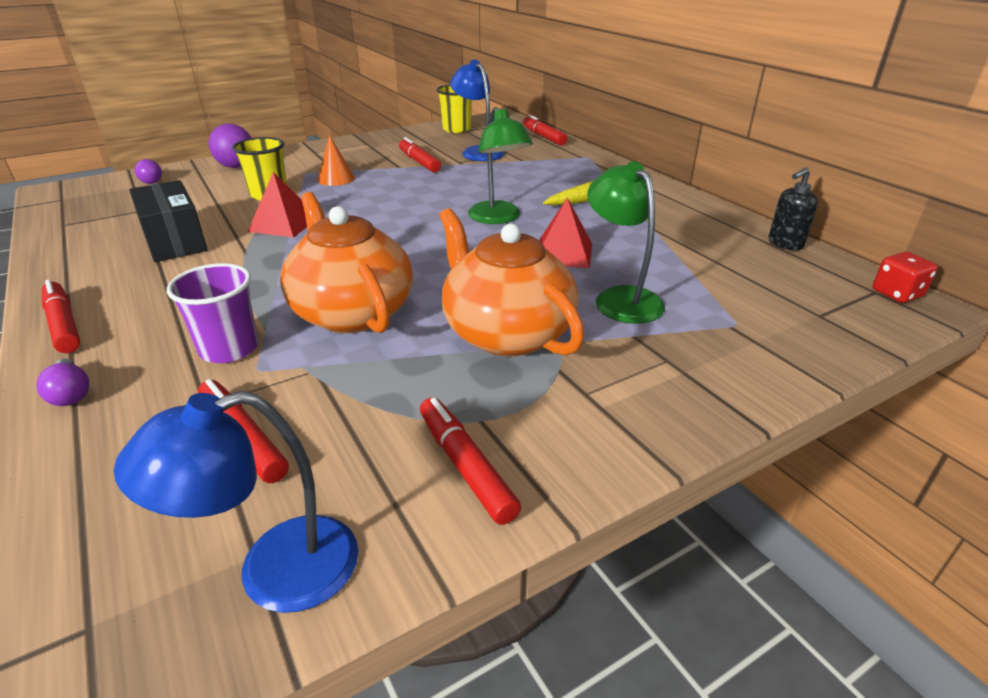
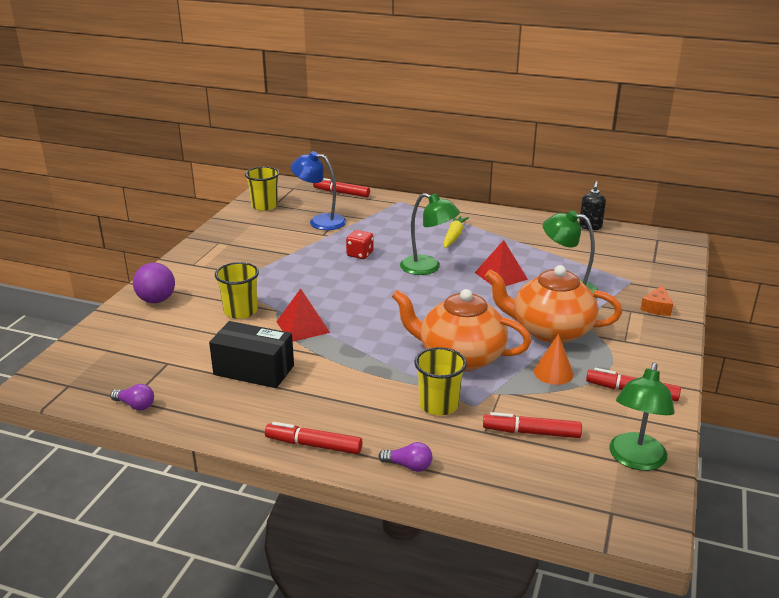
camera: 40 degrees left, 5 degrees down
blue lamp [114,391,358,613] -> green lamp [609,362,675,471]
purple light bulb [135,159,162,184] -> purple light bulb moved to [110,384,154,410]
purple cup [167,263,259,363] -> yellow cup [414,347,467,415]
orange cone [317,135,355,186] -> orange cone moved to [534,334,574,385]
red marker [399,137,441,172] -> none
red dice [873,252,938,303] -> red dice moved to [346,230,374,259]
none -> orange cheese [640,285,673,316]

